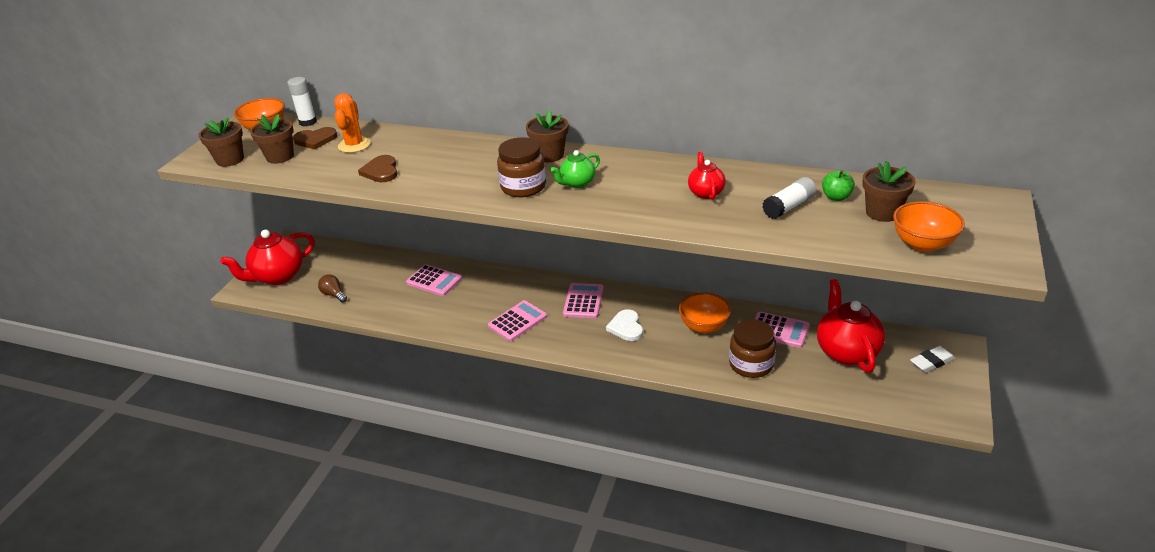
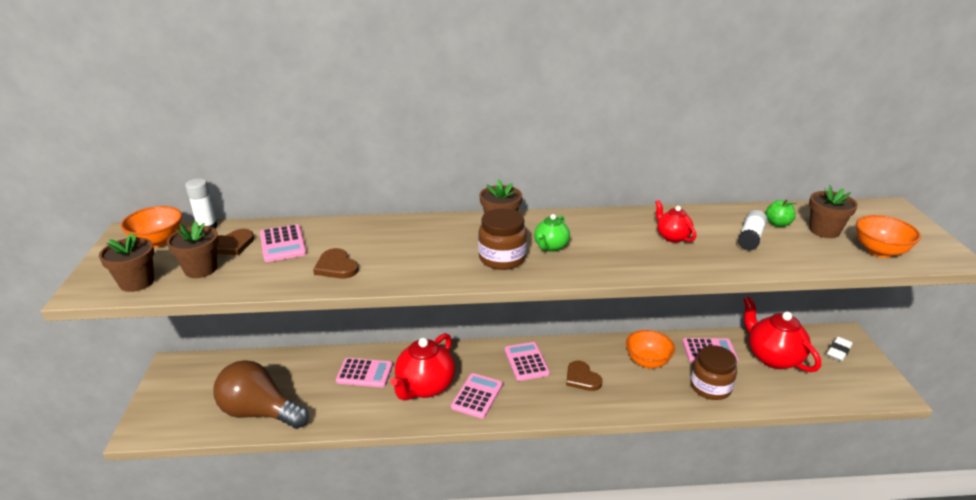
camera: 25 degrees left, 5 degrees down
red teapot [220,230,315,285] -> red teapot moved to [390,333,455,401]
brown light bulb [318,275,347,303] -> brown light bulb [213,360,309,429], size x2.40
orange cactus [334,93,371,153] -> pink calculator [260,224,306,262]
white heart [606,309,643,341] -> brown heart [566,360,602,391]

